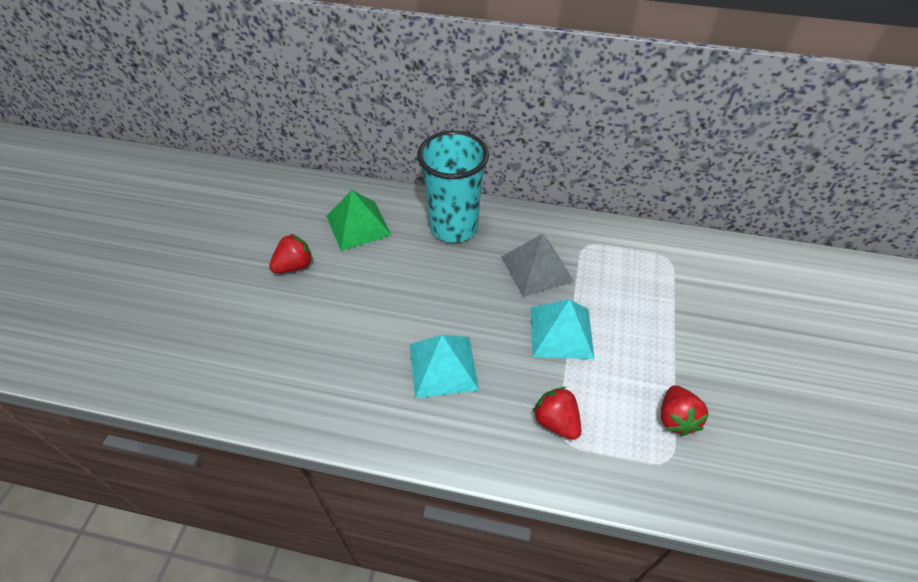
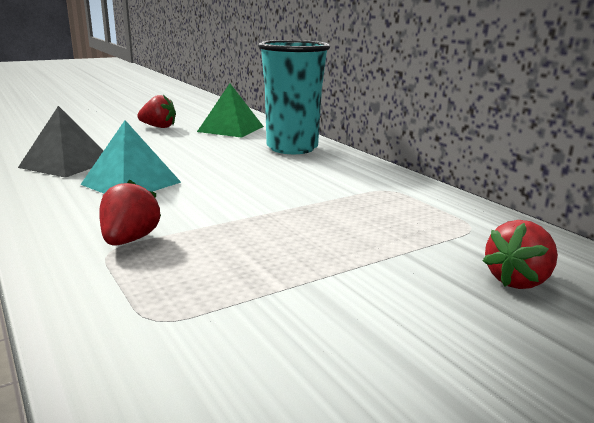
camera: 45 degrees right, 30 degrees down
grey pyramid [501,234,574,297] -> grey pyramid moved to [18,106,104,178]
turquoise pyramid [530,299,594,359] -> none
red strawberry [661,385,709,436] -> red strawberry moved to [483,220,558,289]

